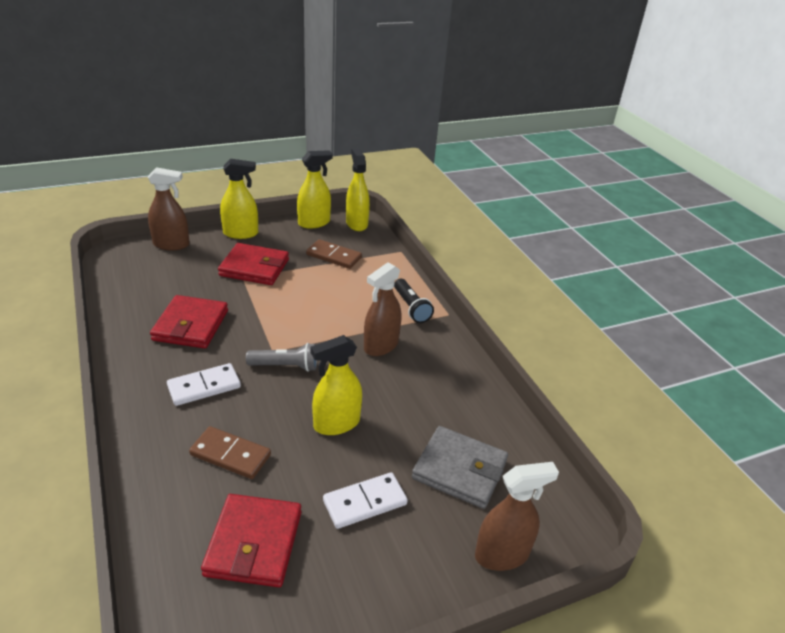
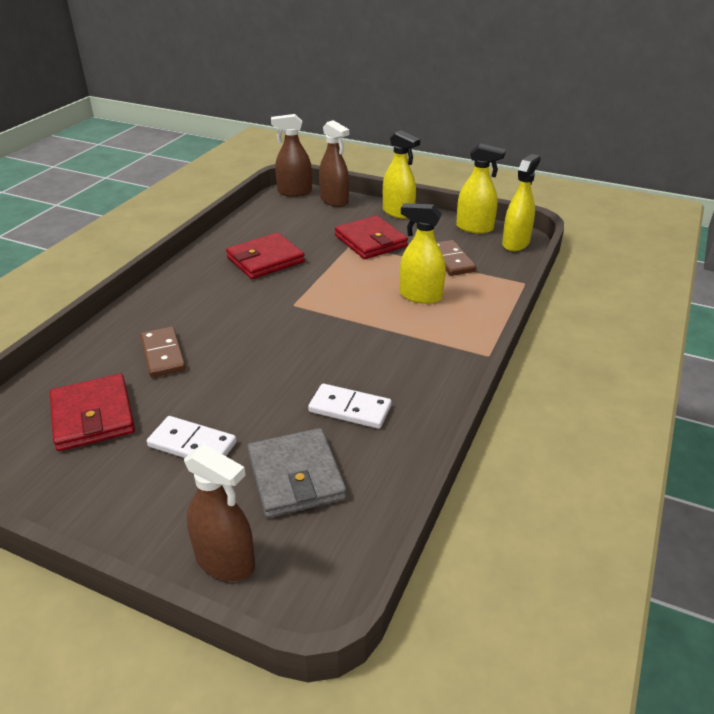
camera: 50 degrees right, 0 degrees up
white domino [167,363,241,406] -> white domino moved to [308,383,392,429]
red wallet [201,494,301,587] -> red wallet turned 75 degrees counterclockwise [50,374,135,451]
grey flashlight [246,343,317,372] -> none
yellow spray bottle [311,335,362,435] -> yellow spray bottle moved to [400,203,446,304]
brown spray bottle [364,263,401,356] -> brown spray bottle moved to [271,114,312,197]
black flashlight [394,279,434,323] -> none

